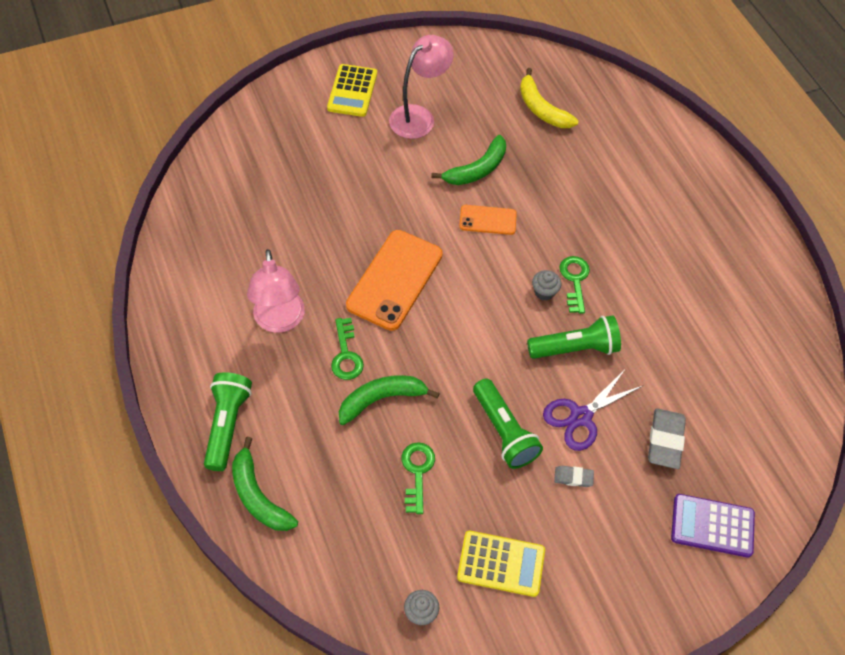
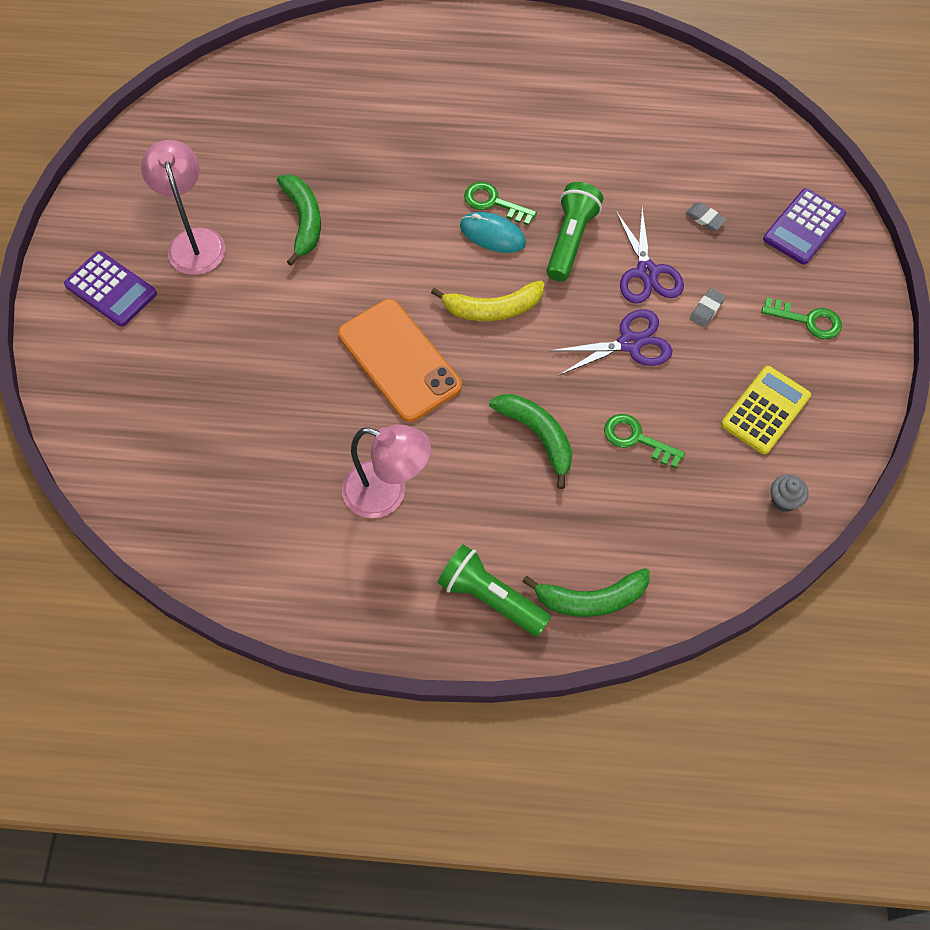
camera: 60 degrees left, 5 degrees up
yellow calculator [327,64,377,117] -> purple calculator [64,251,157,327]
green key [331,318,364,380] -> green key moved to [761,298,842,339]
green banana [339,375,440,425] -> green banana turned 135 degrees clockwise [489,394,572,489]
orange phone [459,205,517,235] -> none
green flashlight [473,379,543,469] -> purple scissors [549,309,672,376]
yellow banana [520,68,578,128] -> yellow banana moved to [431,280,544,321]
grey cupcake [532,270,561,301] -> turquoise mouse [460,212,526,253]
grey eraser [648,408,686,469] -> grey eraser [685,202,727,231], size x0.56

